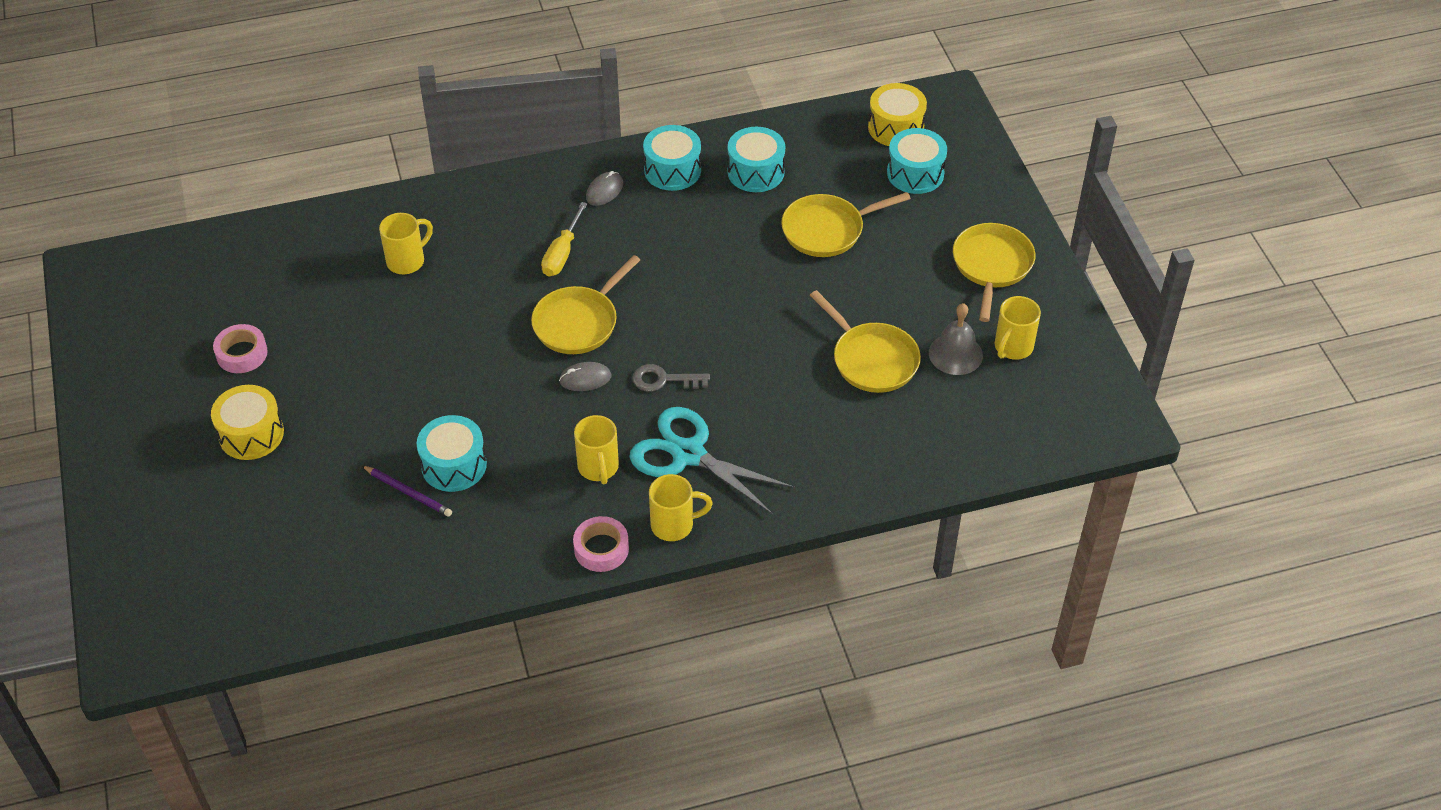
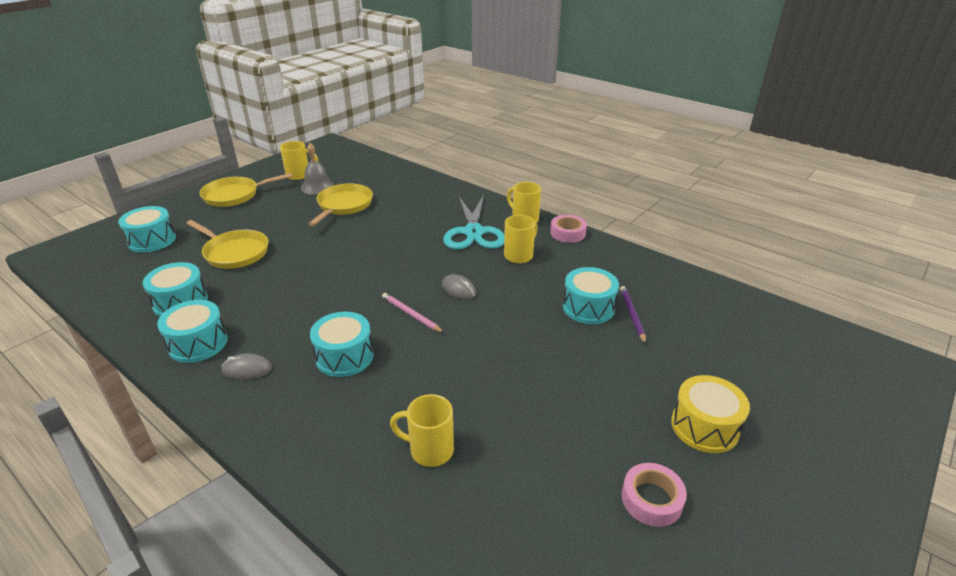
camera: 125 degrees left, 15 degrees down
yellow pan [531,255,640,354] -> pink pencil [382,293,444,333]
yellow screwdriver [541,202,588,276] -> turquoise drum [310,312,374,377]
grey key [632,364,710,392] -> none
yellow drum [868,83,927,146] -> none

